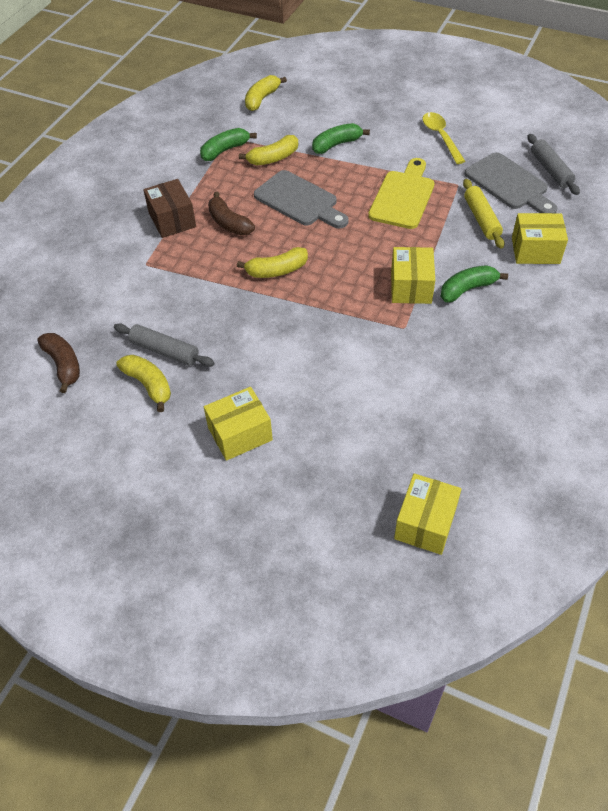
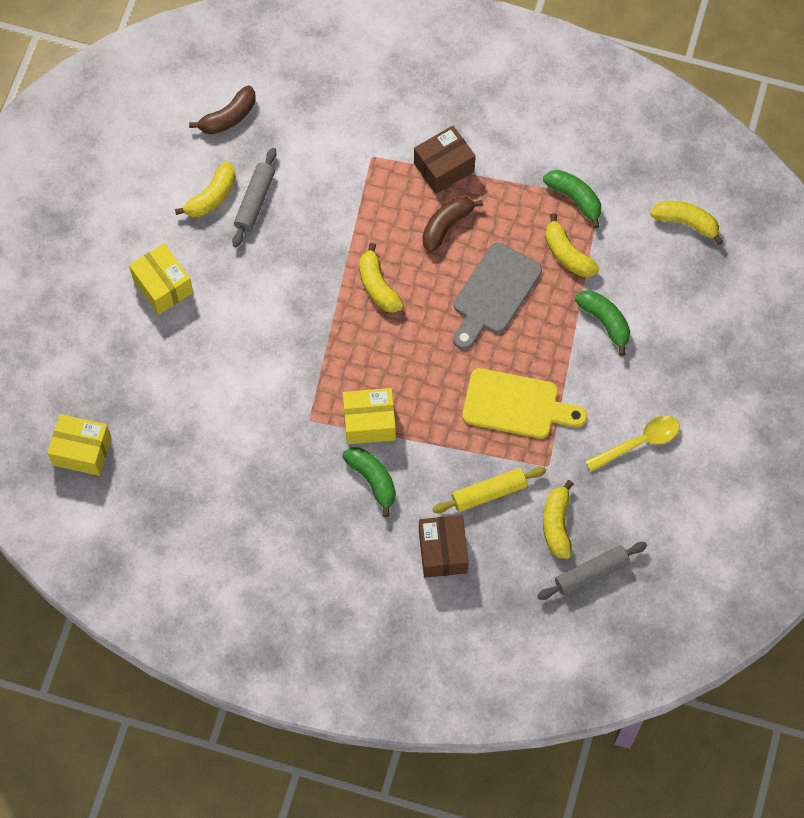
camera: 80 degrees right, 15 degrees up
grey cutting board [465,153,557,213] -> yellow banana [543,480,574,559]
yellow box [512,213,568,264] -> brown box [419,515,469,578]

